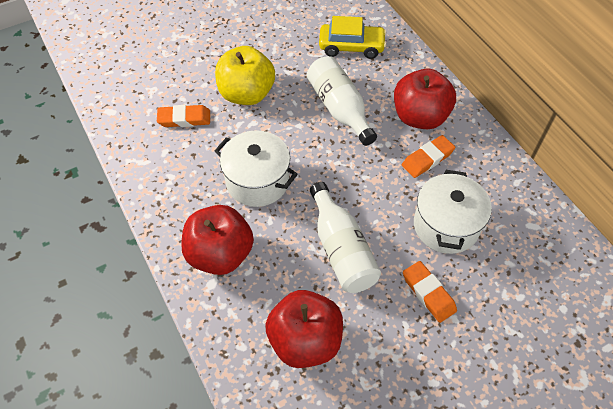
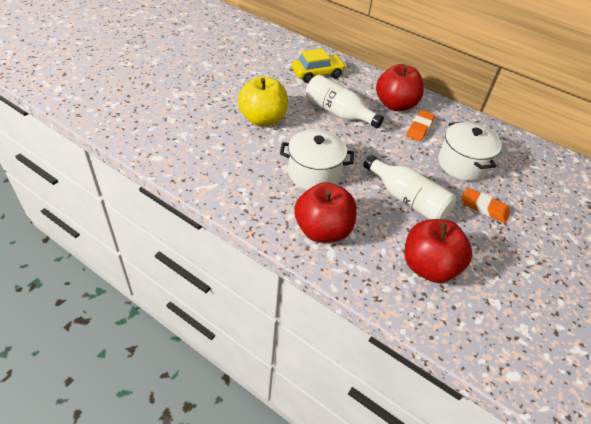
camera: 30 degrees left, 10 degrees down
orange eraser [157,105,210,127] -> none

